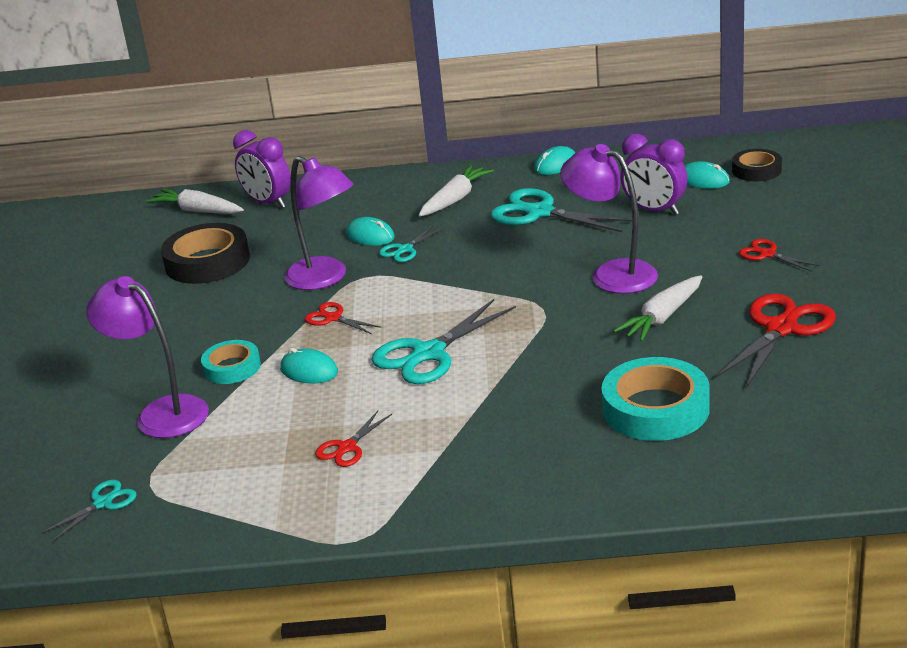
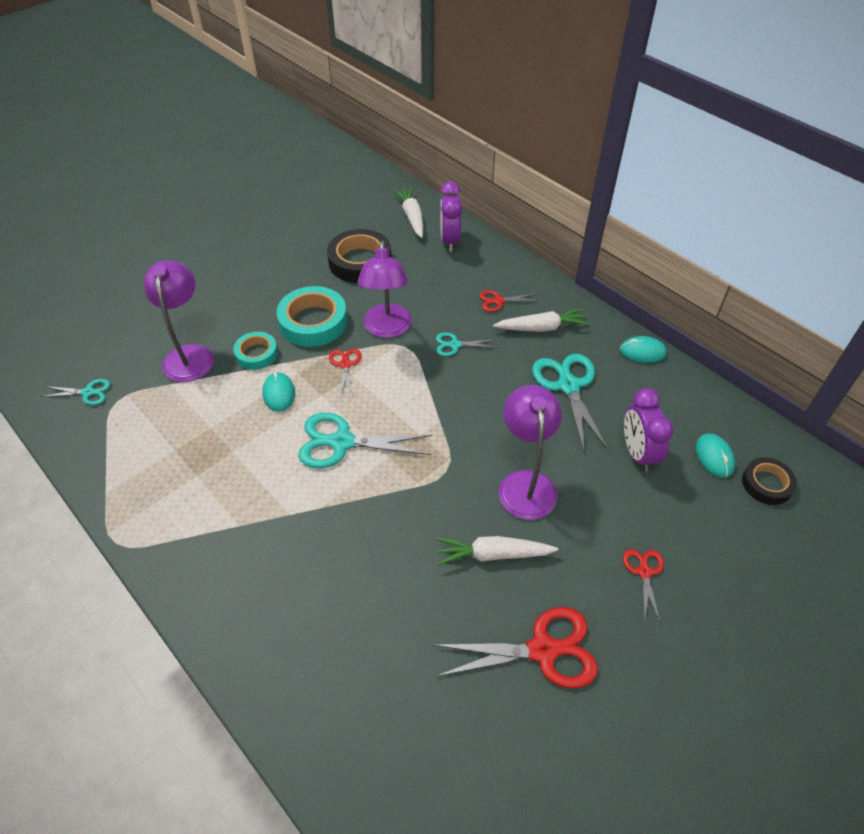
camera: 45 degrees right, 20 degrees up
red scissors [315,411,392,467] -> red scissors moved to [479,290,539,312]
turquoise mouse [346,217,395,246] -> none
turquoise tape [601,357,710,441] -> turquoise tape moved to [276,286,347,347]

